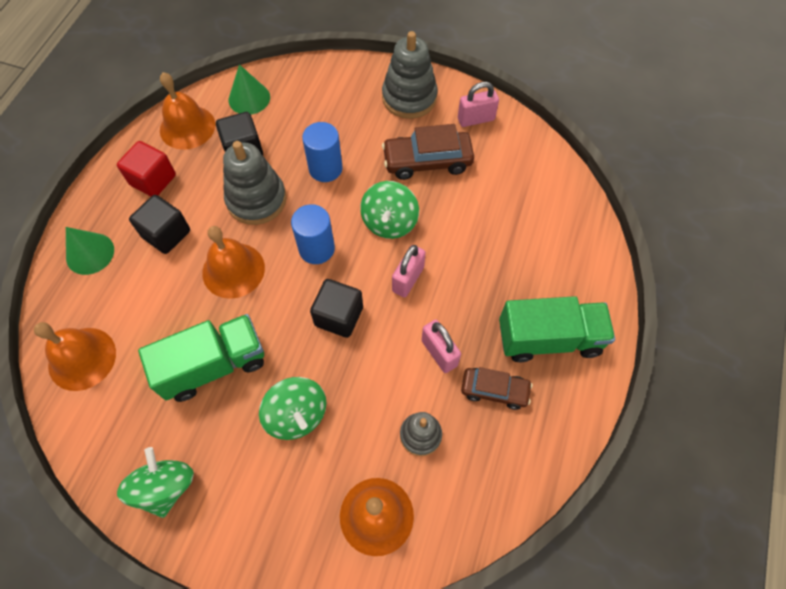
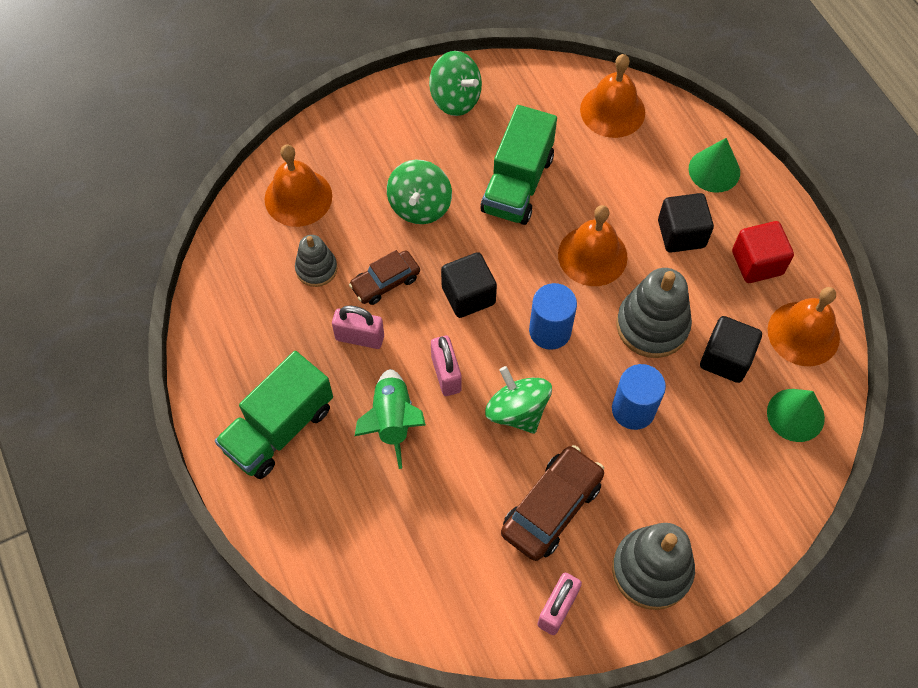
camera: 135 degrees right, 0 degrees up
green spinning top [259,377,327,440] -> green spinning top turned 90 degrees counterclockwise [387,160,452,224]
brown car [461,367,533,410] -> brown car moved to [349,250,420,305]
none -> green rocket [354,369,426,469]

